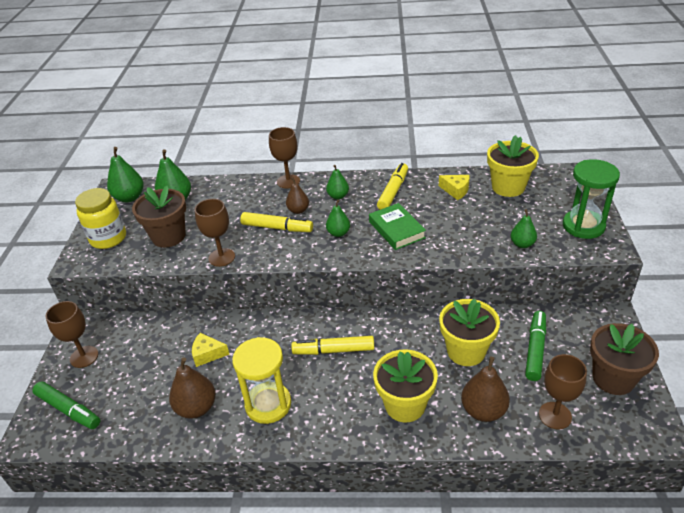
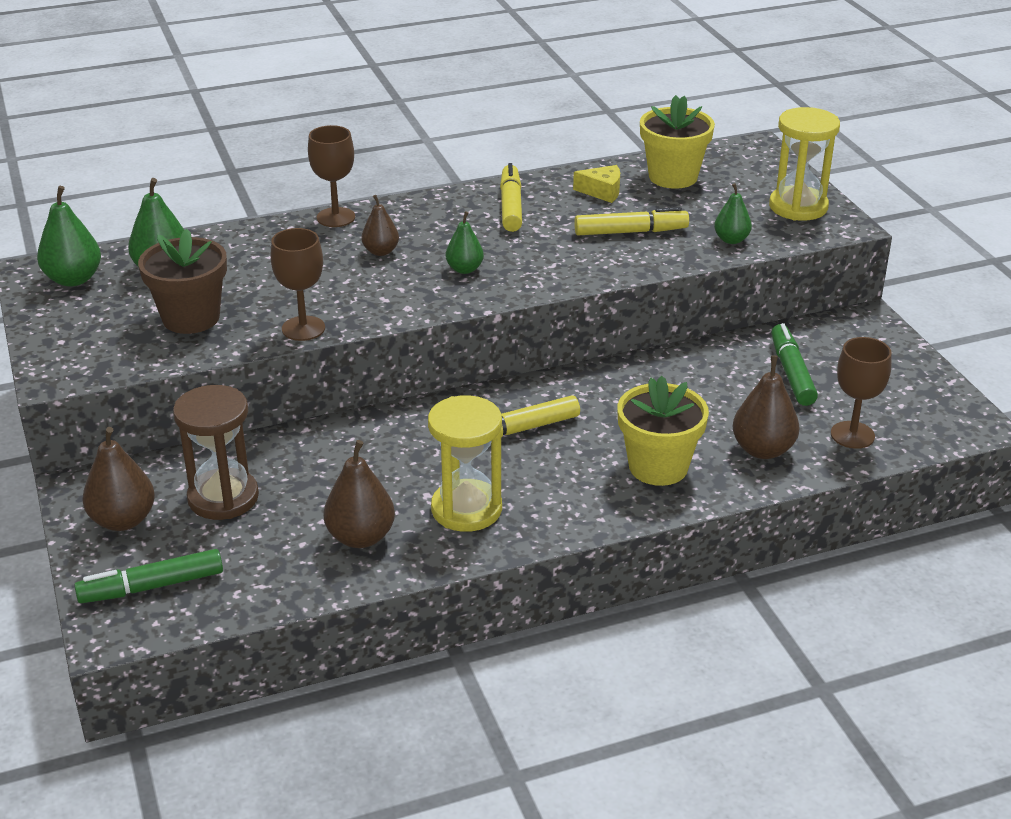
camera: 25 degrees left, 5 degrees down
green marker [32,381,100,429] -> green marker turned 150 degrees clockwise [74,549,223,603]
brown goblet [46,301,98,368] -> brown pear [82,427,155,531]
yellow jar [75,188,126,249] -> none
yellow cheese [192,333,230,367] -> none
yellow marker [240,212,313,232] -> yellow marker moved to [574,207,689,235]
green pear [326,165,349,200] -> none
green book [369,203,426,250] -> none
yellow flower pot [439,299,500,366] -> none
green hourglass [563,159,620,239] -> yellow hourglass [769,107,840,221]
brown flower pot [590,323,659,395] -> none
none -> brown hourglass [173,385,259,520]

